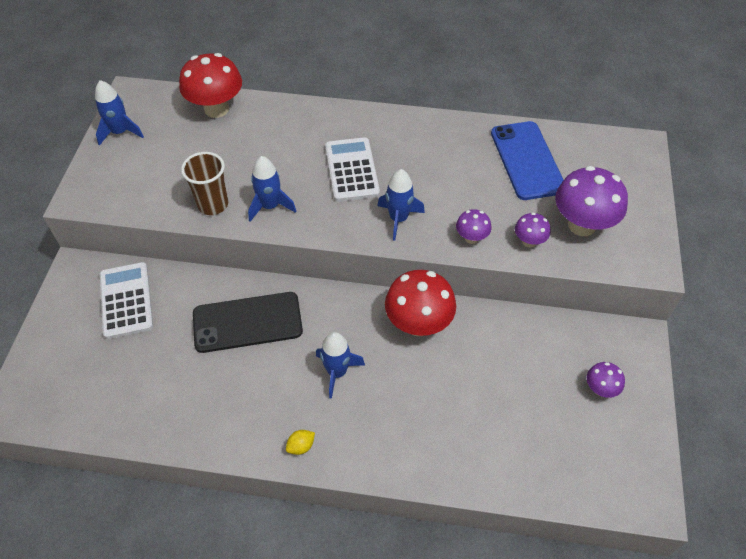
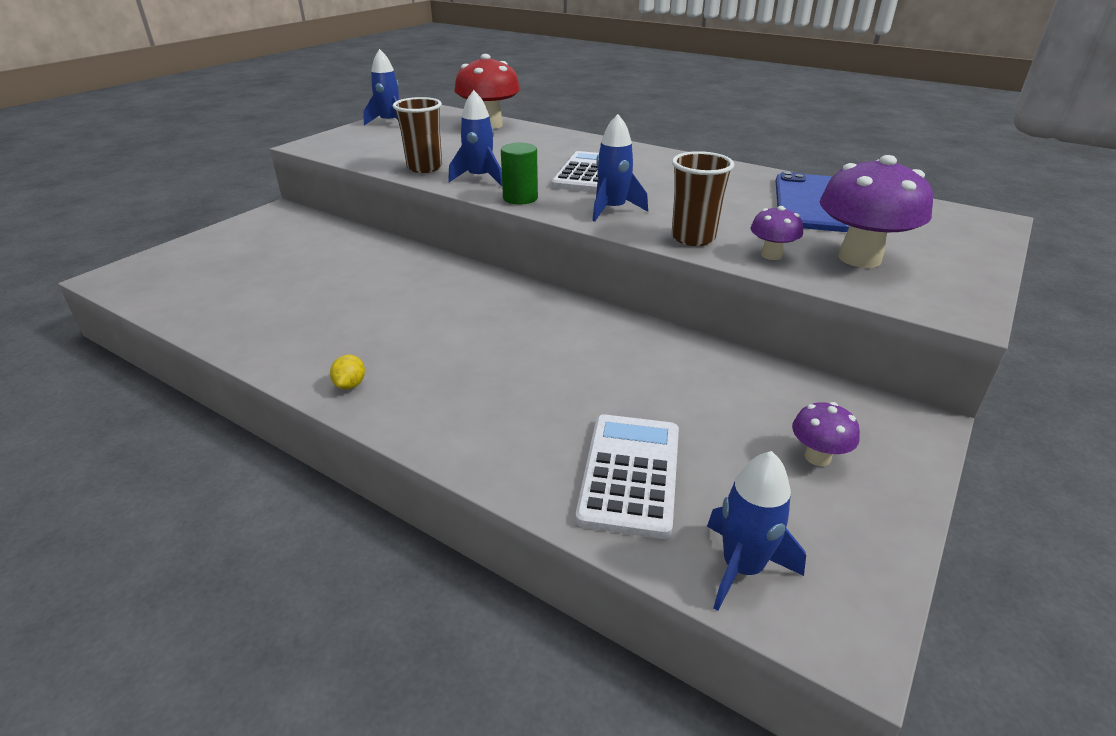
camera: 25 degrees right, 20 degrees down
white calculator [100,262,153,339] -> white calculator moved to [576,414,679,539]
black phone [193,292,303,353] -> none
yellow lemon [286,430,315,455] -> yellow lemon turned 75 degrees counterclockwise [330,355,365,390]
blue rocket [316,332,365,399] -> blue rocket moved to [707,451,806,611]
red mushroom [385,270,456,336] -> none
purple mushroom [456,209,491,244] -> brown cup [672,151,734,246]
none -> green cylinder [501,143,538,205]

